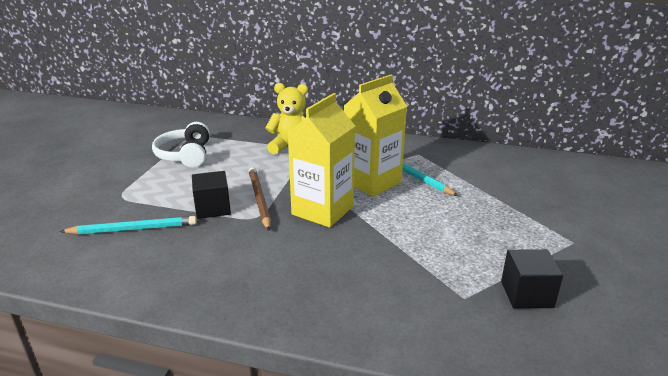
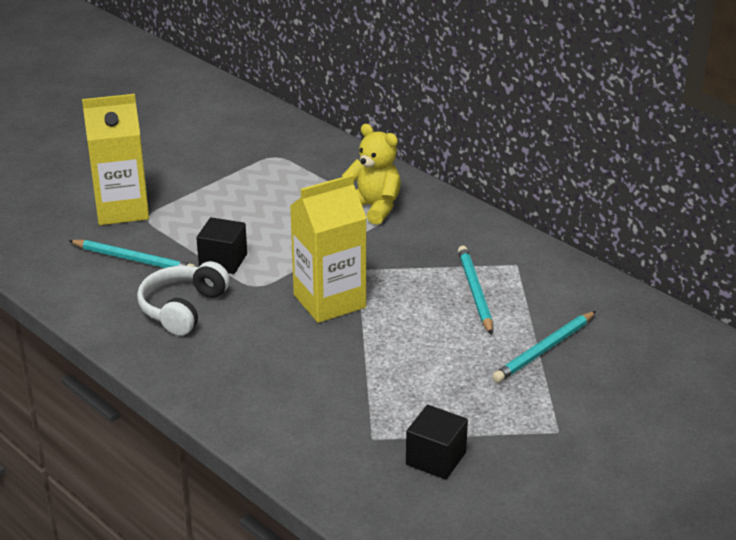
camera: 30 degrees right, 5 degrees up
white headphones [152,122,210,168] -> white headphones moved to [137,261,230,336]
brown pencil [249,167,271,231] -> none
yellow carton [344,75,407,197] -> yellow carton moved to [82,94,149,225]
none -> turquoise pencil [492,311,596,383]

